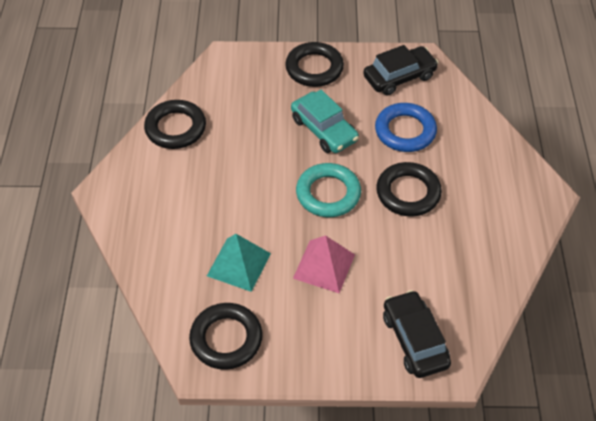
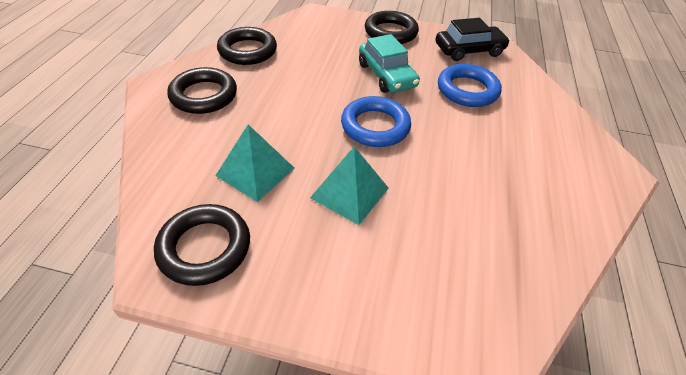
camera: 10 degrees right, 5 degrees down
pink pyramid [293,235,355,293] -> turquoise pyramid [310,147,389,225]
turquoise ring [296,163,361,217] -> blue ring [341,96,411,147]
black ring [376,162,442,216] -> black ring moved to [167,67,237,114]
black car [383,290,451,378] -> none

